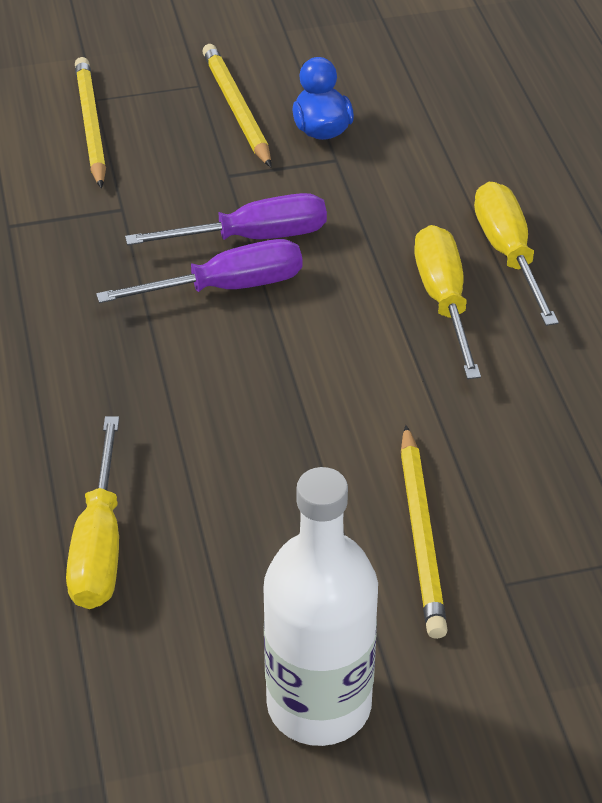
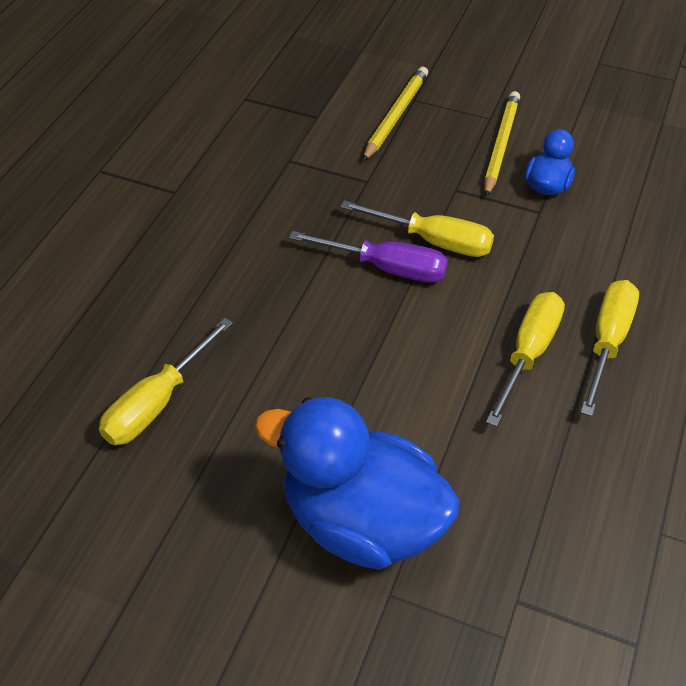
camera: 35 degrees right, 5 degrees up
purple screwdriver [125,193,327,245] -> yellow screwdriver [340,200,494,257]
white bottle [263,467,378,746] -> none
yellow pencil [401,425,448,639] -> blue duck [254,397,460,570]

